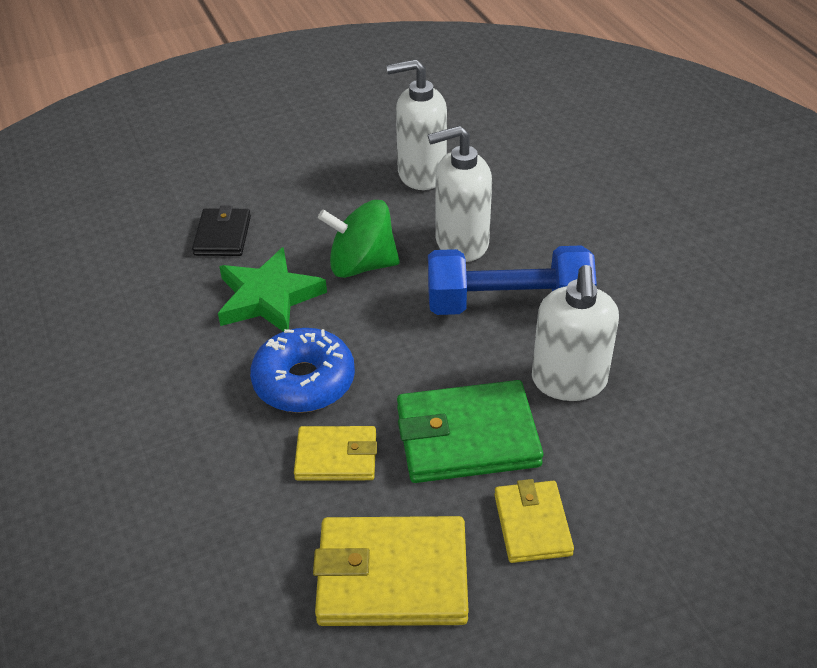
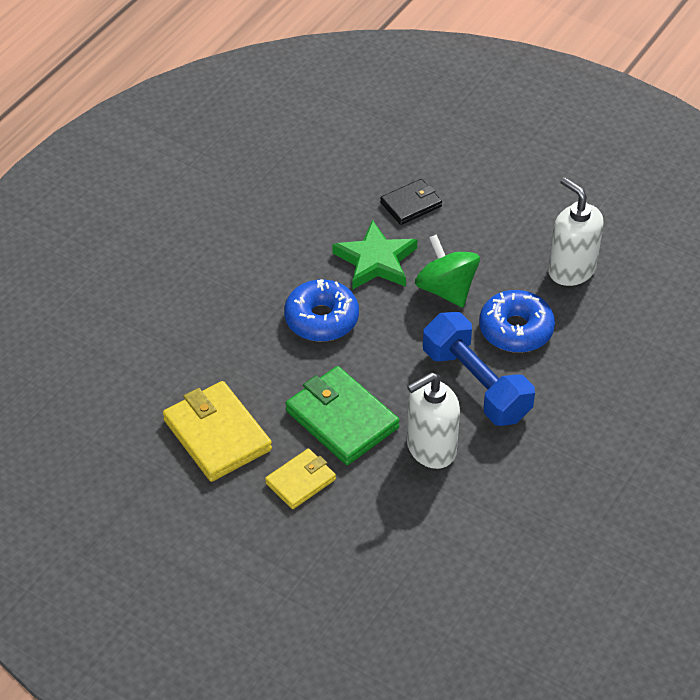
camera: 55 degrees right, 5 degrees up
yellow wallet [294,426,377,481] -> none
white soap dispenser [428,126,492,262] -> blue donut [479,290,555,353]

